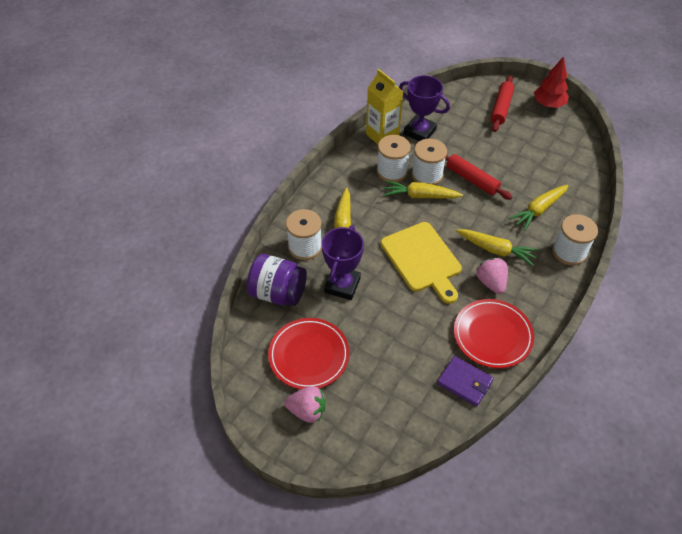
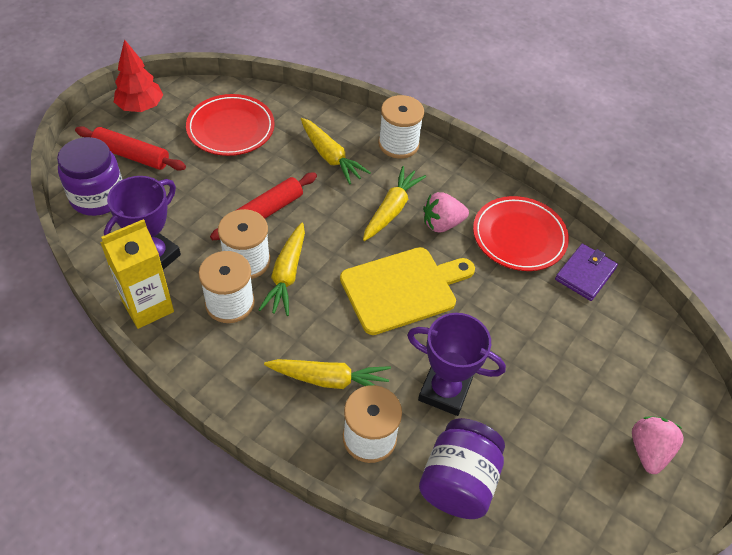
camera: 90 degrees left, 0 degrees up
red plate [268,318,349,389] -> red plate moved to [186,94,275,156]
none -> purple jar [57,137,123,216]

